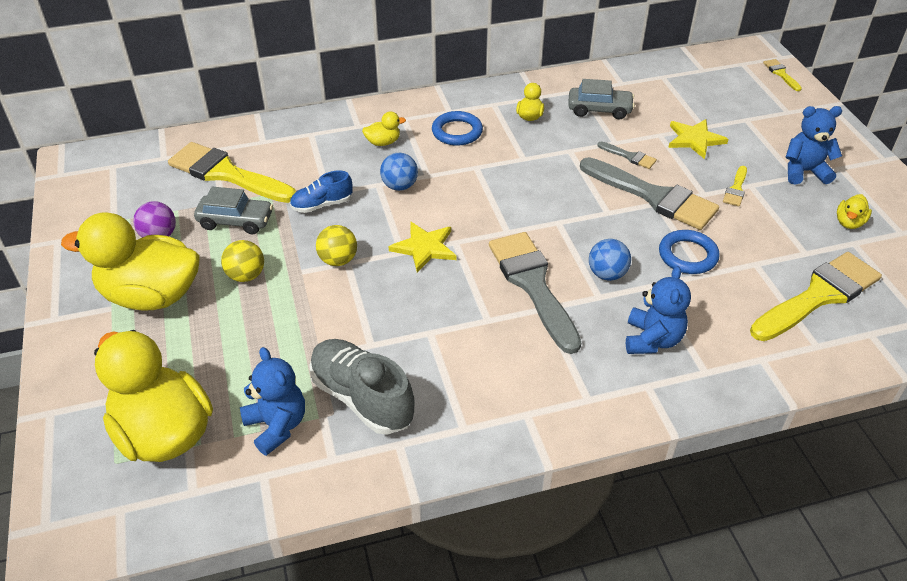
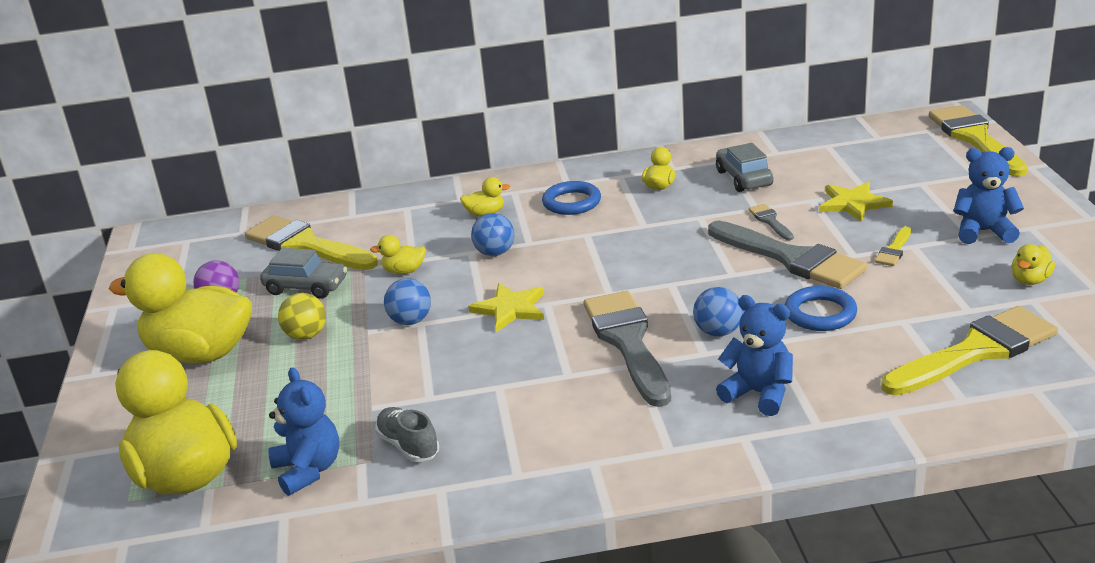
camera: 10 degrees right, 15 degrees down
blue shoe [290,170,353,213] -> yellow duck [370,235,426,274]
grey shoe [309,339,415,435] -> grey shoe [375,407,439,462], size x0.58
yellow ball [316,225,357,266] -> blue ball [384,278,431,325]
grey car [568,79,635,120] -> grey car turned 120 degrees counterclockwise [716,143,773,192]
grey brush [597,141,657,169] -> grey brush turned 150 degrees counterclockwise [748,204,794,241]
blue teddy bear [626,266,691,354] -> blue teddy bear turned 75 degrees counterclockwise [716,295,793,416]
yellow brush [763,59,802,91] -> yellow brush [929,105,1028,177], size x2.28

